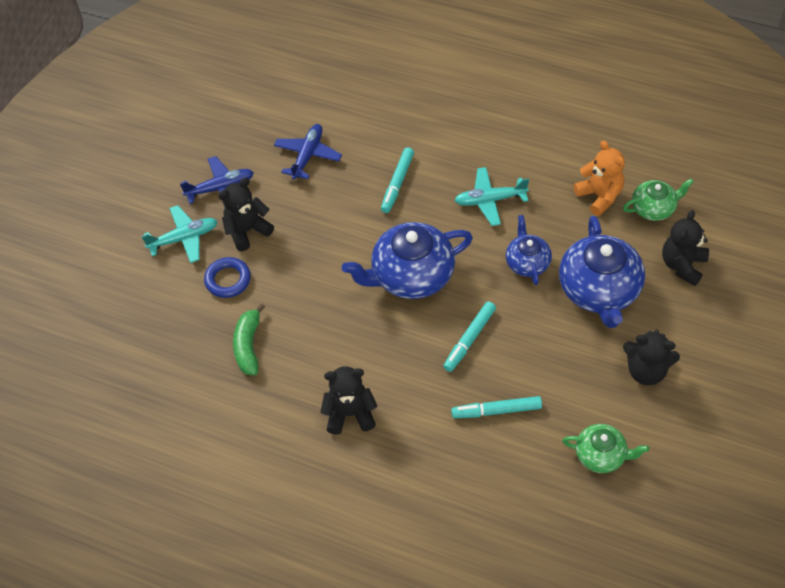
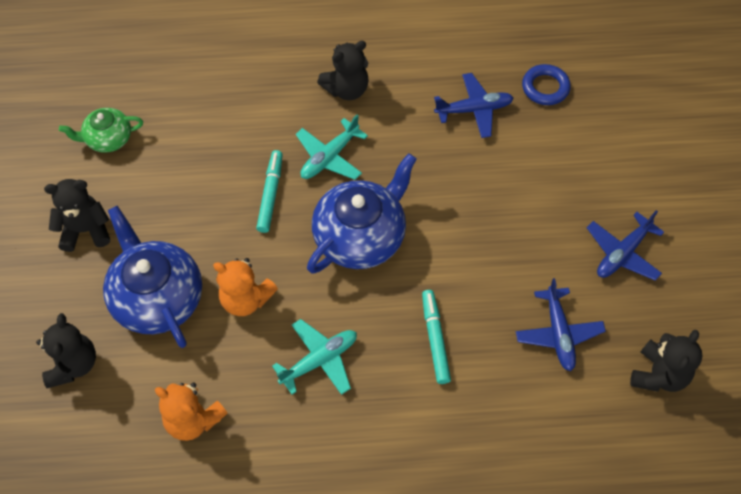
camera: 150 degrees right, 5 degrees up
turquoise plane [141,205,218,263] -> turquoise plane moved to [296,114,368,180]
blue ring [204,257,251,298] -> blue ring moved to [522,64,571,105]
black teddy bear [218,178,274,251] -> black teddy bear moved to [630,329,703,392]
green banana [233,303,265,375] -> blue plane [434,73,513,138]
turquoise marker [451,396,542,418] -> none
blue teapot [506,215,552,285] -> orange teddy bear [213,258,278,316]
green teapot [623,179,694,221] -> none

